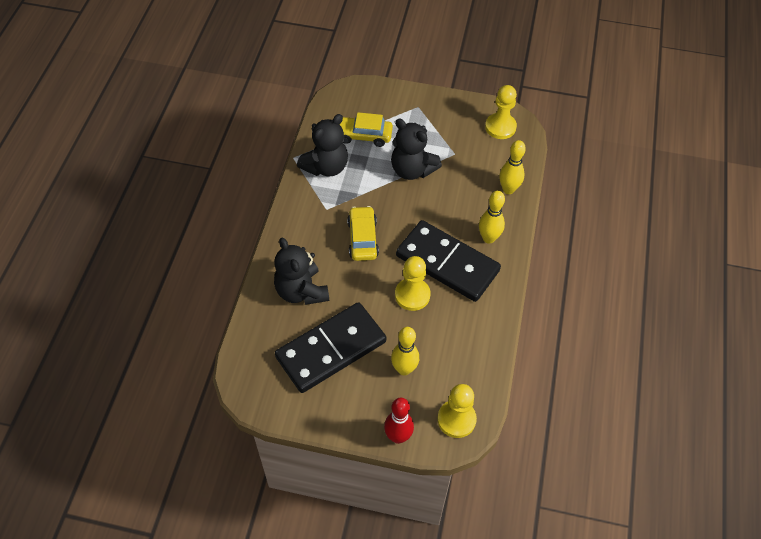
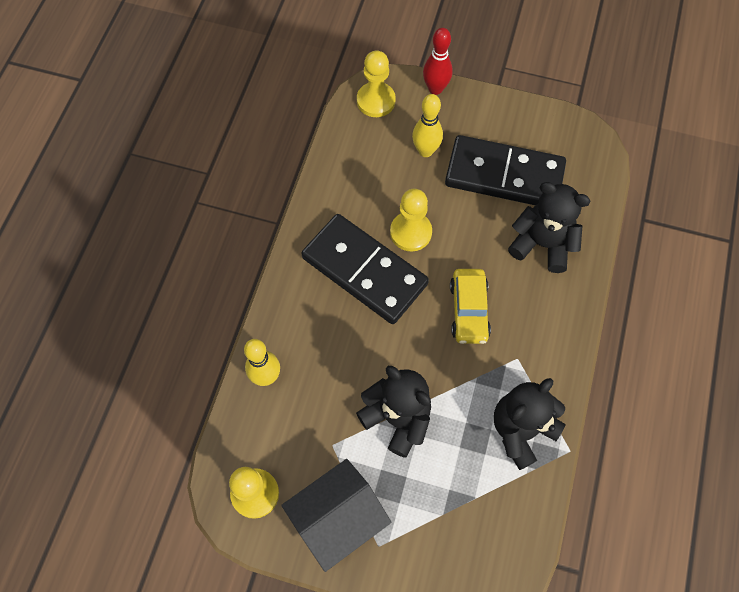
camera: 175 degrees left, 10 degrees up
black teddy bear [274,237,329,305] -> black teddy bear turned 45 degrees counterclockwise [508,182,591,273]
black domino [275,302,386,393] -> black domino turned 45 degrees clockwise [445,135,566,206]
yellow car [340,112,393,147] -> none
yellow bowling pin [479,191,505,244] -> none
none -> black house [281,459,391,572]

